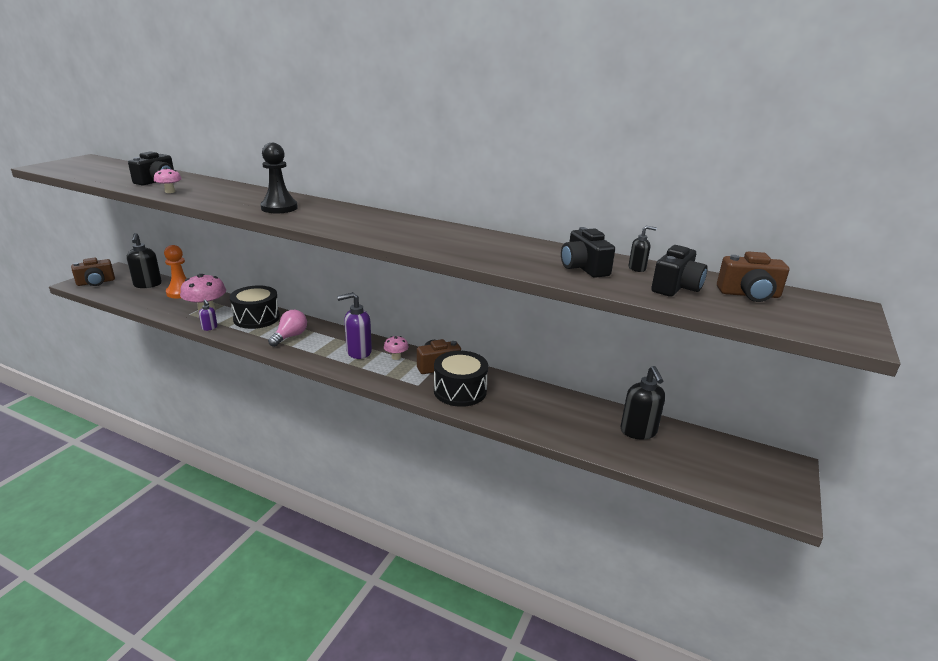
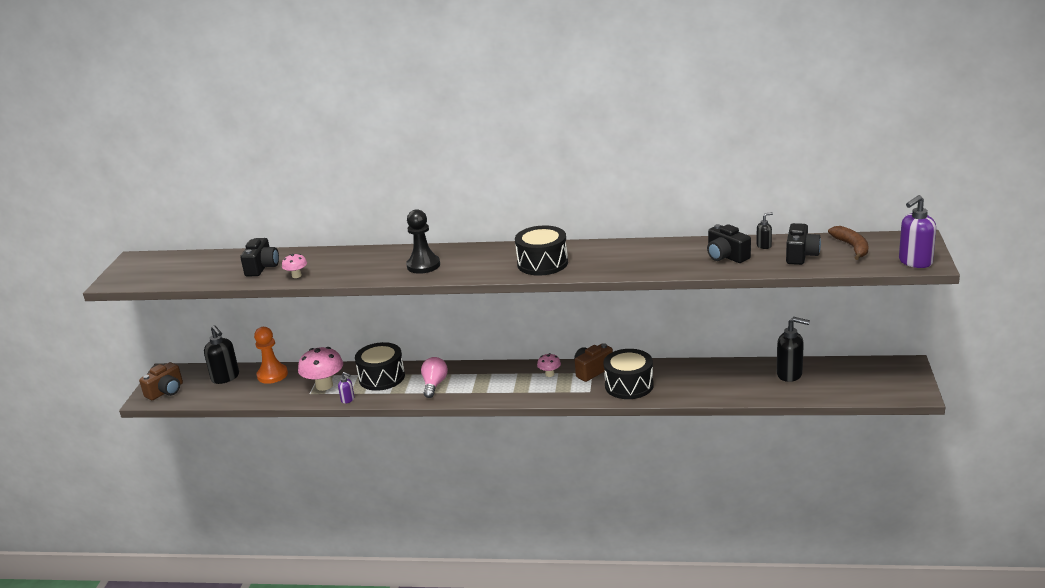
camera: 15 degrees left, 0 degrees up
purple soap dispenser [337,292,372,359] -> purple soap dispenser moved to [899,195,936,268]
black soap dispenser [621,366,665,440] -> black soap dispenser turned 45 degrees counterclockwise [777,317,810,382]
brown camera [717,251,789,302] -> brown banana [828,226,868,260]
none -> black drum [515,226,568,276]

